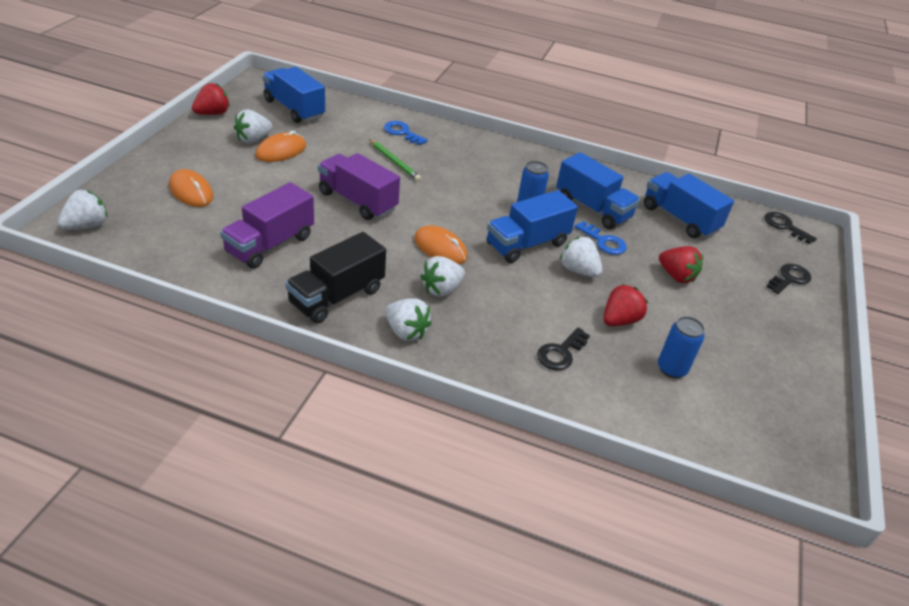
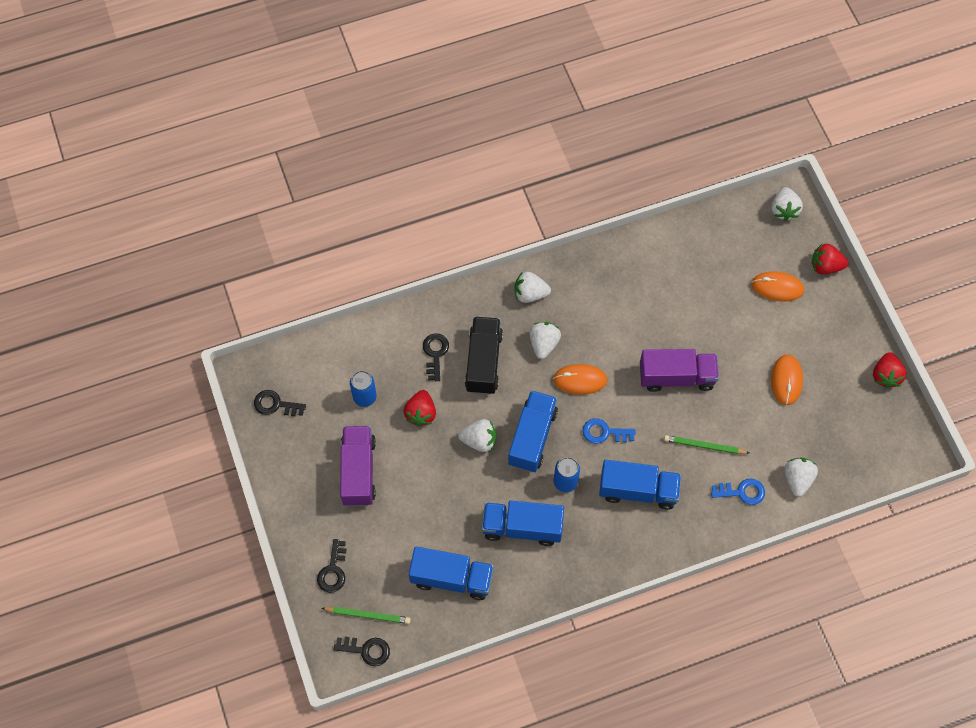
camera: 145 degrees right, 25 degrees up
purple truck [220,182,314,269] -> purple truck moved to [340,426,376,506]
white strawberry [234,110,272,143] -> white strawberry moved to [784,457,818,497]
blue truck [263,67,325,123] -> blue truck moved to [599,460,681,510]
black truck [285,232,386,323] -> black truck moved to [465,317,503,395]
blue key [575,221,627,255] -> blue key moved to [582,418,636,444]
red strawberry [659,246,703,283] -> red strawberry moved to [812,244,849,275]
none -> black key [254,390,306,416]
none -> green pencil [321,607,411,624]

